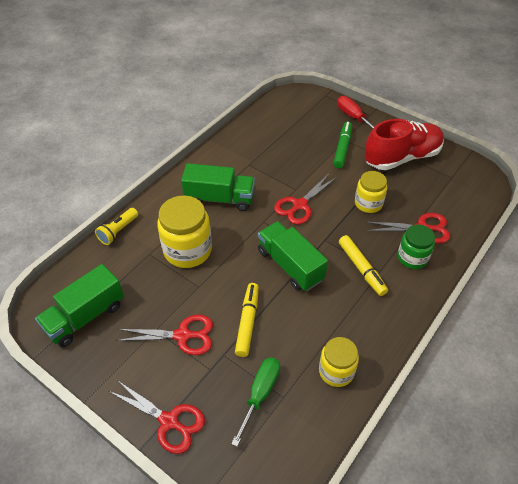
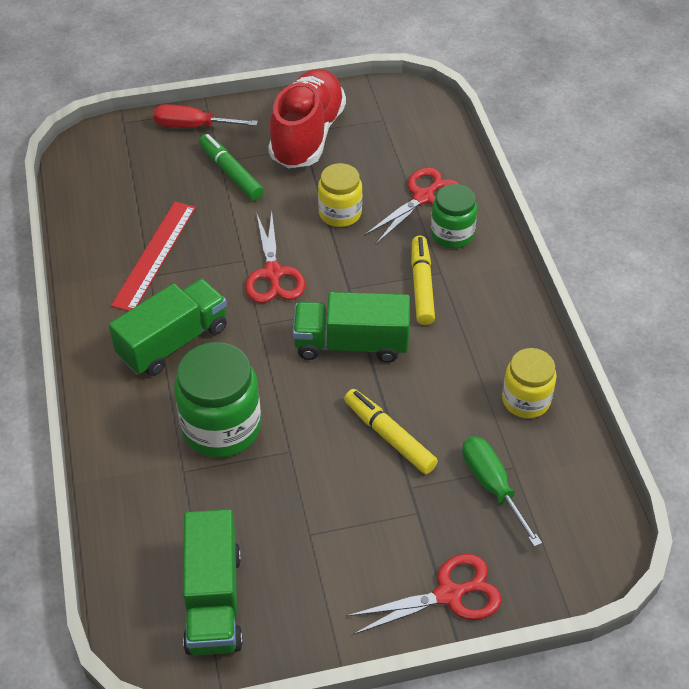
camera: 50 degrees left, 0 degrees up
yellow flashlight [95,208,138,245] -> none
red scissors [116,315,213,355] -> none
yellow jar [157,196,212,268] -> green jar [174,342,261,458]
yellow marker [339,235,388,296] -> yellow marker turned 105 degrees counterclockwise [411,236,435,325]
none -> red ruler [111,202,196,311]

